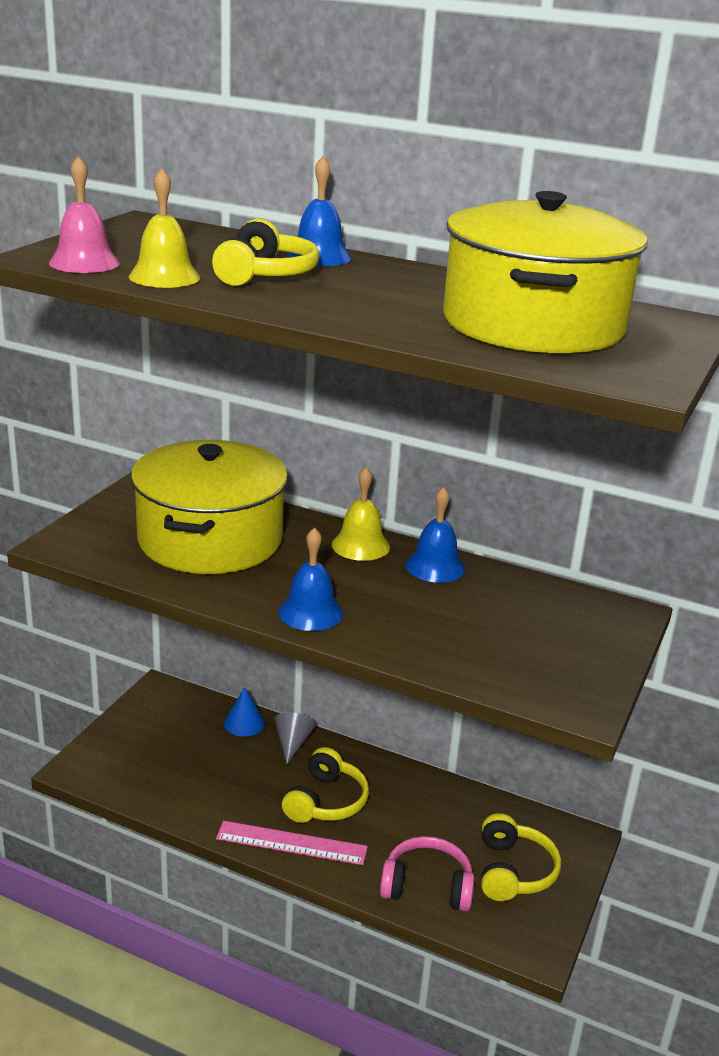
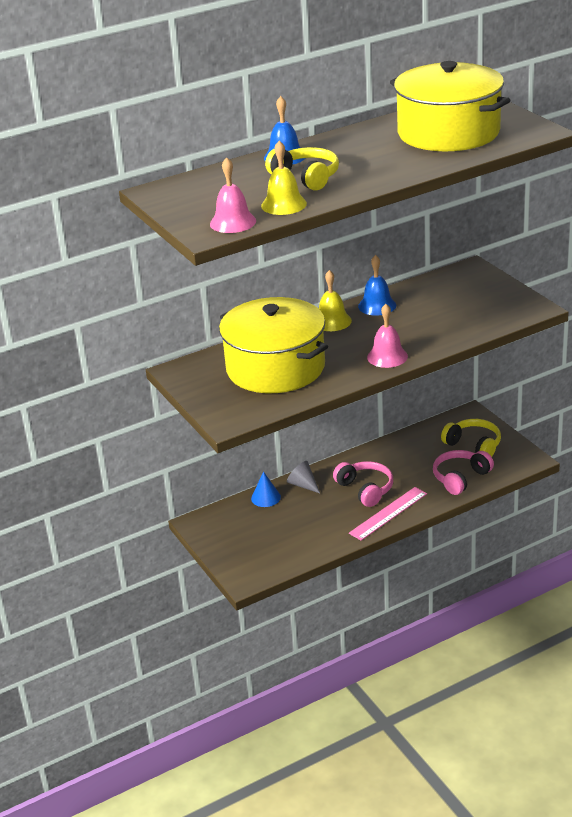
camera: 50 degrees left, 5 degrees up
blue bell [278,527,343,631] -> pink bell [367,304,408,368]
yellow headphones [282,747,369,823] -> pink headphones [333,461,393,507]

